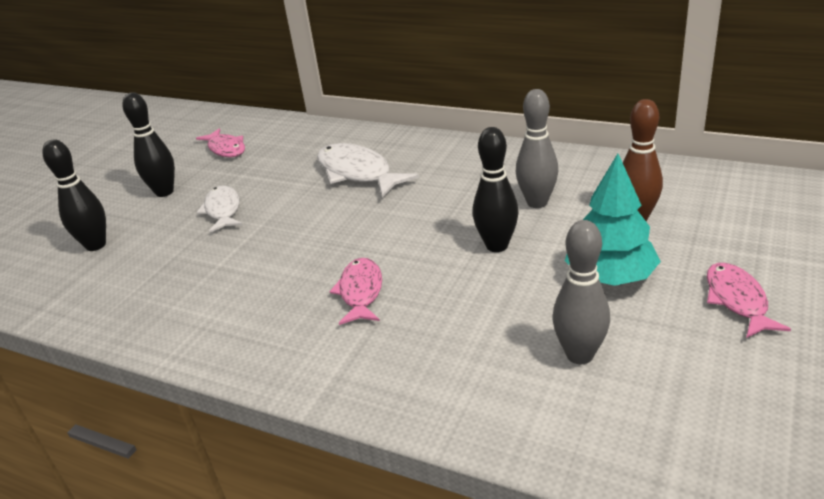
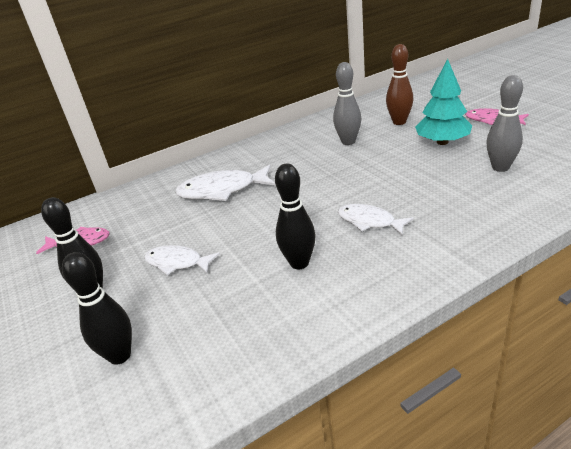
camera: 55 degrees left, 0 degrees up
pink fish [329,258,382,325] -> white fish [338,204,414,235]
black bowling pin [473,127,519,252] -> black bowling pin moved to [275,164,316,269]

